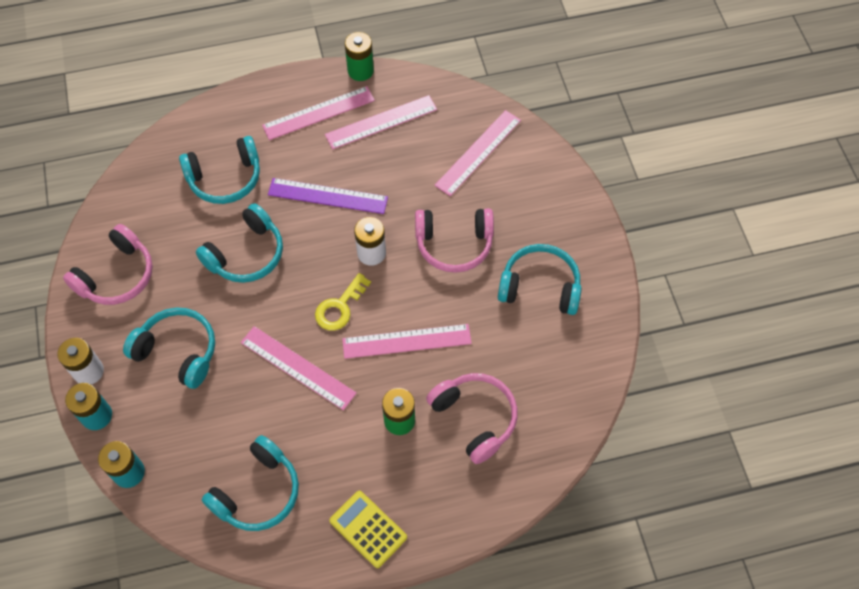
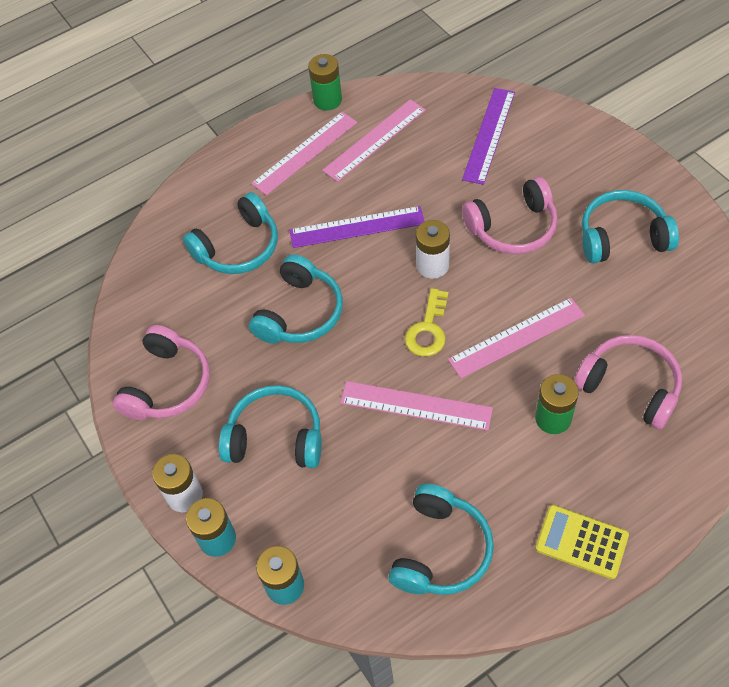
camera: 15 degrees left, 5 degrees down
pink ruler [434,110,521,196] -> purple ruler [462,88,515,185]

